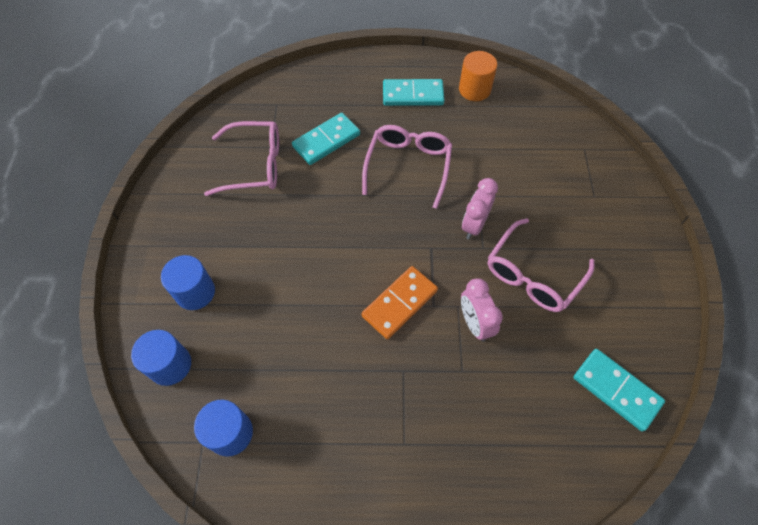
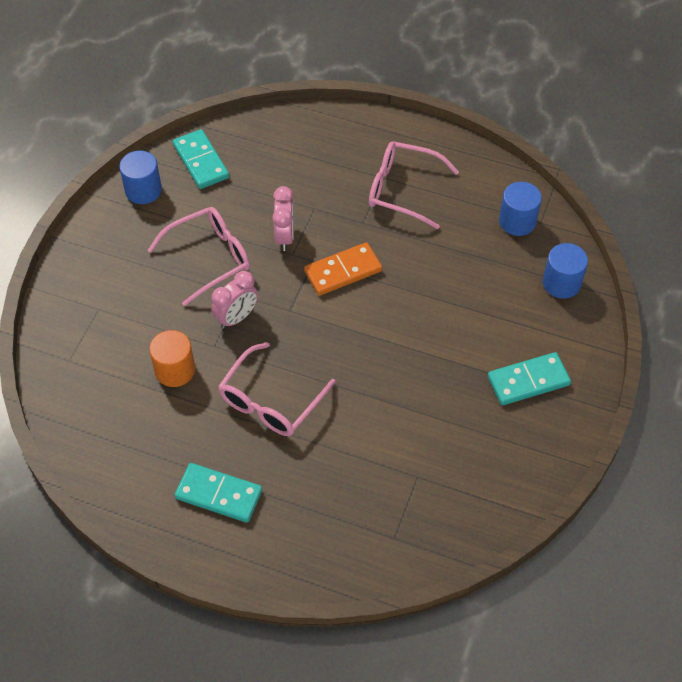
camera: 160 degrees left, 5 degrees down
blue cylinder [161,255,215,310] -> blue cylinder moved to [119,151,162,204]
pink glasses [204,121,279,196] -> pink glasses moved to [369,141,459,229]
turquoise domino [292,113,360,165] -> turquoise domino moved to [488,352,571,405]
orange cylinder [459,51,497,101] -> orange cylinder moved to [149,330,195,387]

